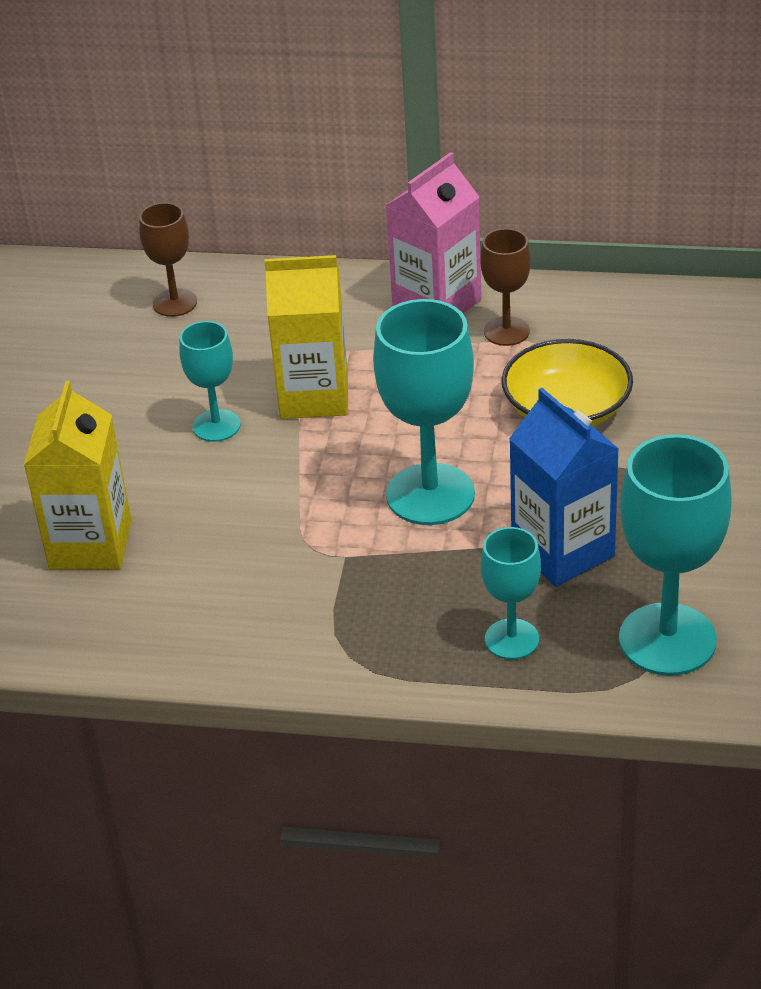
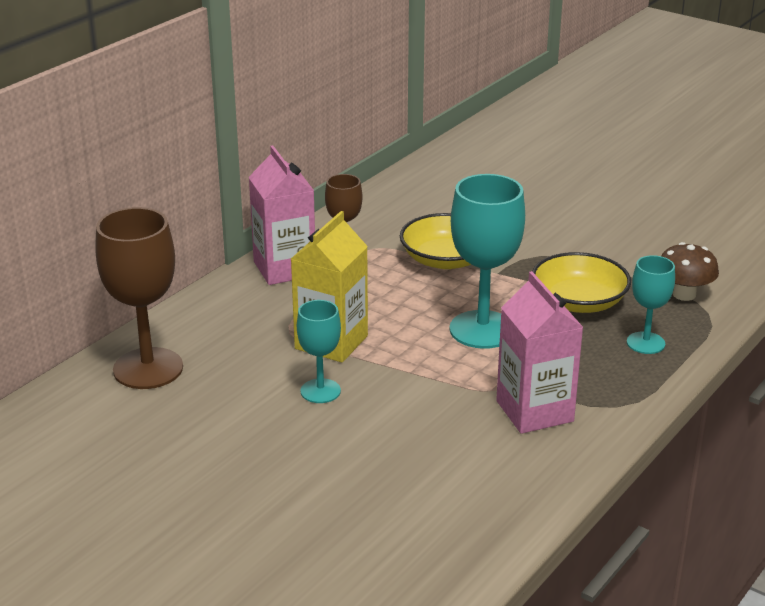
camera: 65 degrees left, 10 degrees down
yellow carton [24,381,132,570] -> none
brown goblet [139,203,197,317] -> brown goblet [95,207,183,389], size x1.76
blue carton [509,388,619,587] -> yellow bowl [532,252,631,313]
turquoise goblet [619,434,732,676] -> brown mushroom [661,242,719,301]
none -> pink carton [496,271,583,434]

